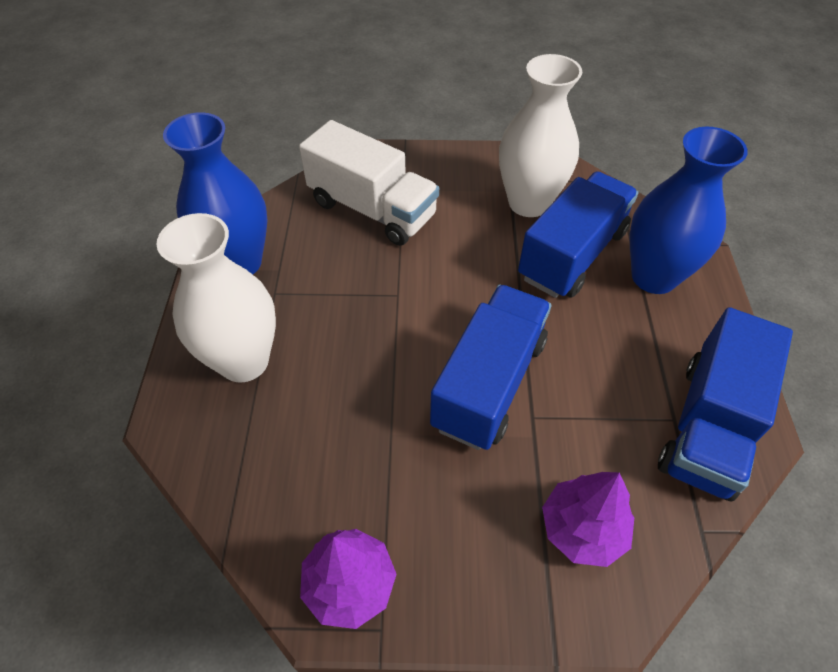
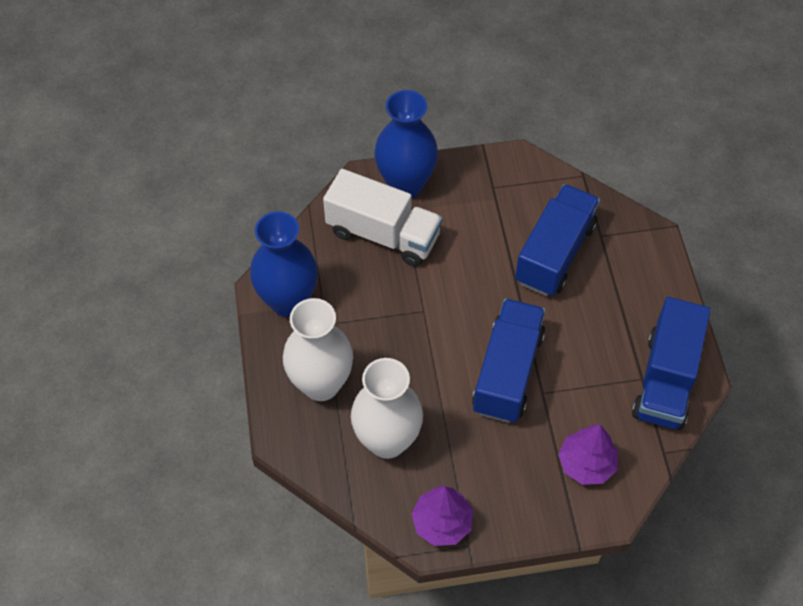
camera: 10 degrees left, 5 degrees up
white vase [499,54,582,217] -> white vase moved to [351,358,423,459]
blue vase [630,127,748,294] -> blue vase moved to [374,90,438,198]

